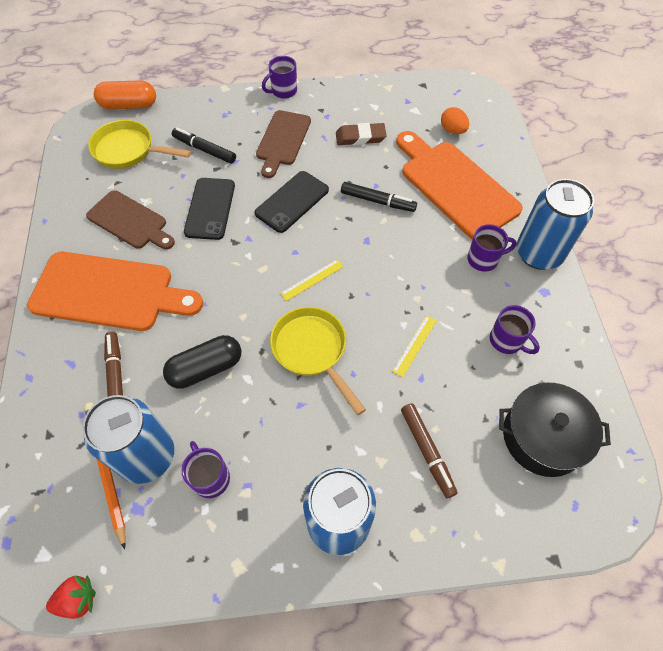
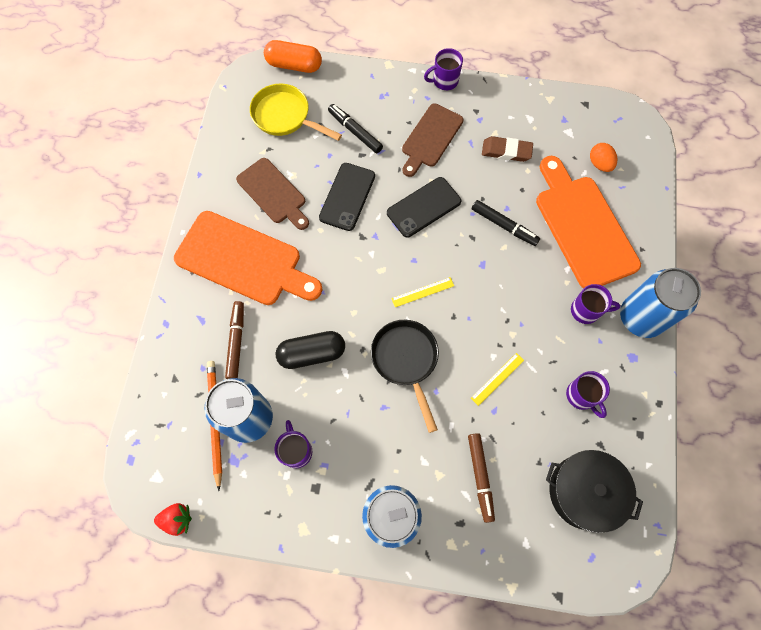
camera: 15 degrees right, 10 degrees up
yellow pan [270,307,366,415] -> black pan [371,320,439,433]

